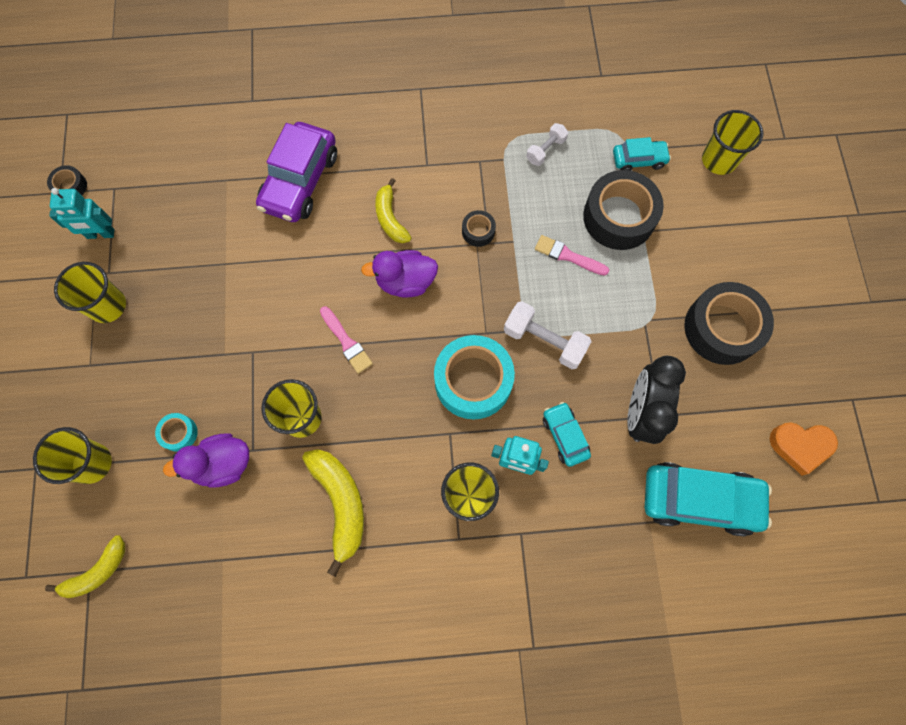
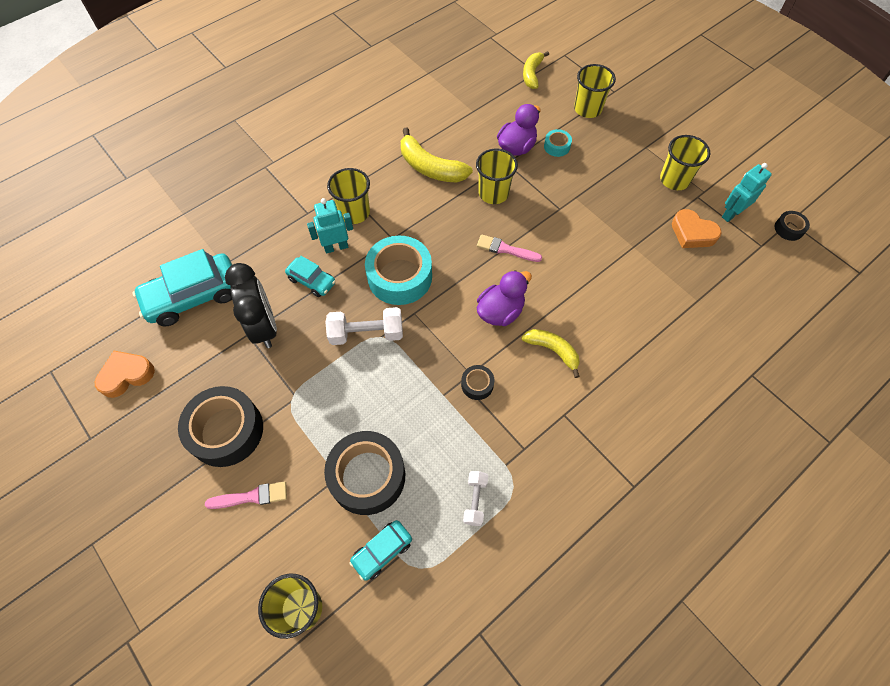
camera: 145 degrees right, 10 degrees down
purple car [256,122,337,222] -> none
pink brush [535,235,609,276] -> pink brush moved to [205,482,287,509]
none -> orange heart [672,209,721,248]

